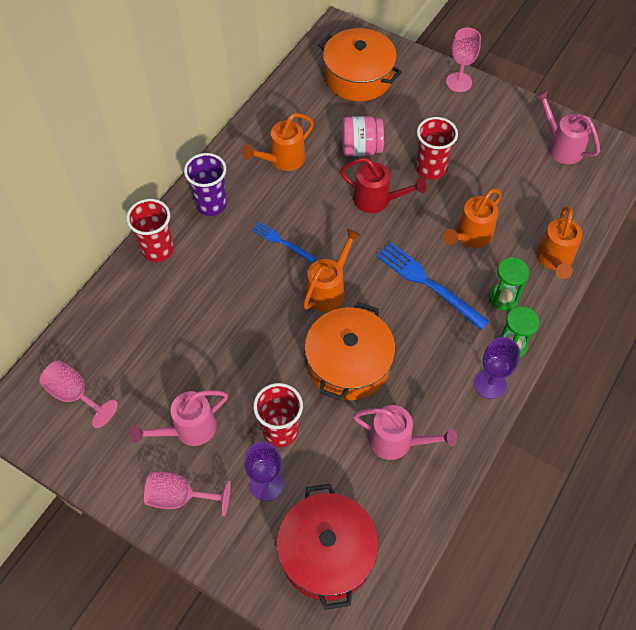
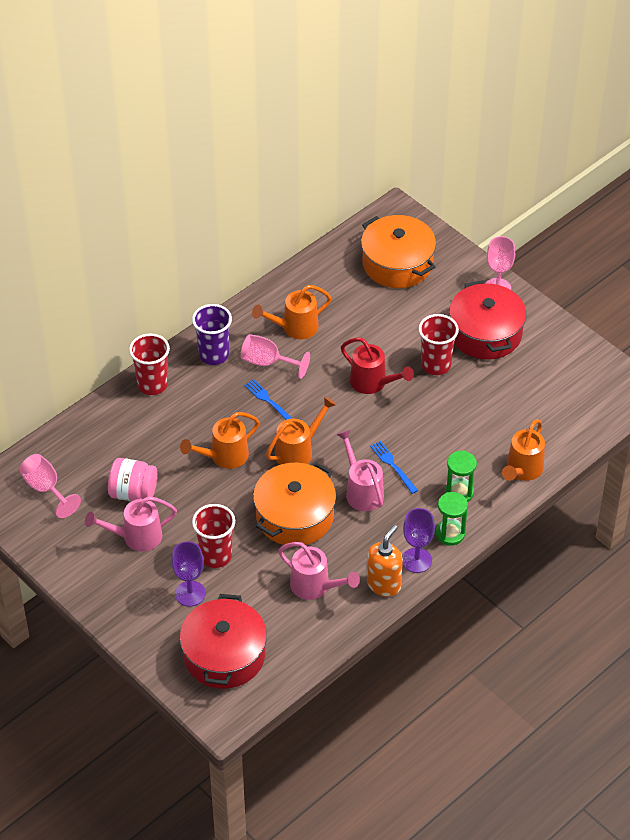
camera: 15 degrees right, 10 degrees down
pink goblet [144,472,231,516] -> pink goblet moved to [241,334,310,379]
pink jar [342,116,384,156] -> pink jar moved to [108,458,157,501]
blue fork [376,242,489,330] -> blue fork [370,441,418,494], size x0.58
orange watering can [443,189,502,248] -> orange watering can moved to [180,412,260,469]
pink watering can [534,90,600,164] -> pink watering can moved to [336,430,384,511]
none -> orange soap dispenser [367,525,403,597]
none -> red pot [449,280,526,360]

